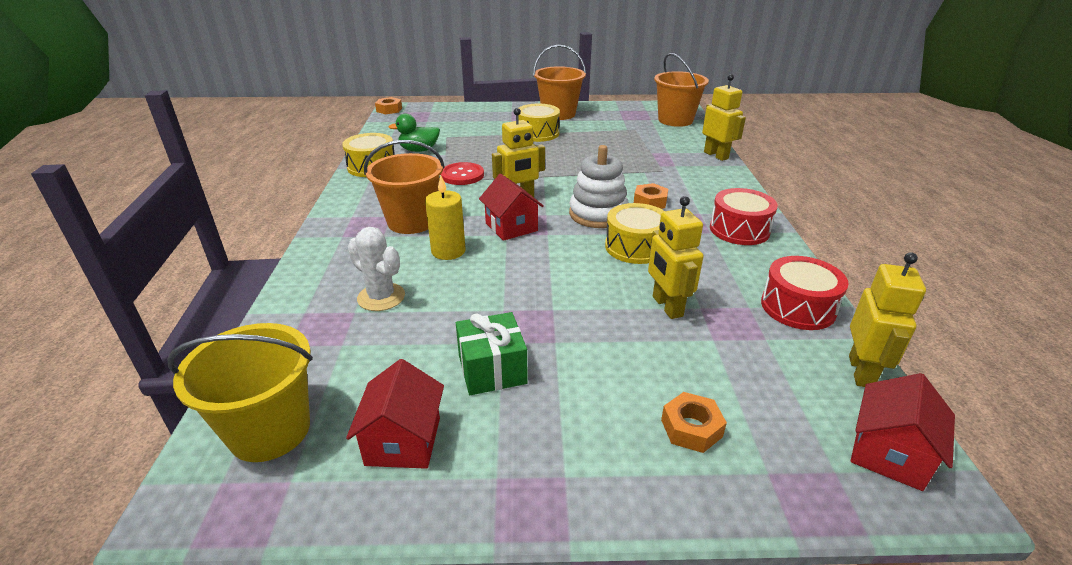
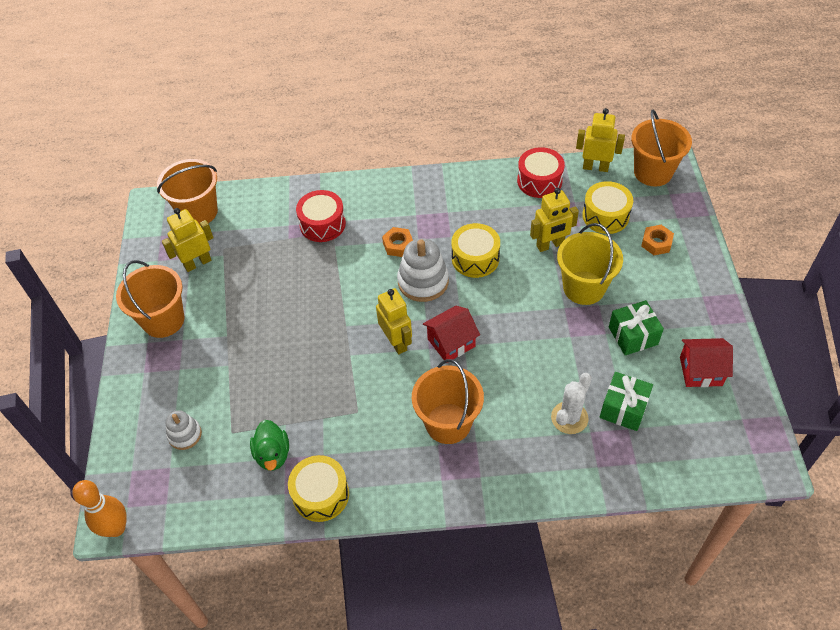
camera: 90 degrees left, 20 degrees up
yellow bucket [167,323,313,462] -> yellow bucket moved to [557,223,623,305]
orange nut [375,97,402,114] -> orange bowling pin [72,480,127,537]
yellow candle [425,176,466,260] -> none
red button [440,162,484,185] -> none
yellow drum [518,104,560,142] -> yellow drum moved to [582,181,633,234]
yellow robot [702,74,746,161] -> yellow robot moved to [162,208,214,272]
red drum [710,188,778,245] -> red drum moved to [296,190,346,242]
red house [851,373,955,491] -> orange bucket [631,110,692,186]
none -> white stacking toy [166,410,202,450]
none -> green gift [600,372,653,431]

